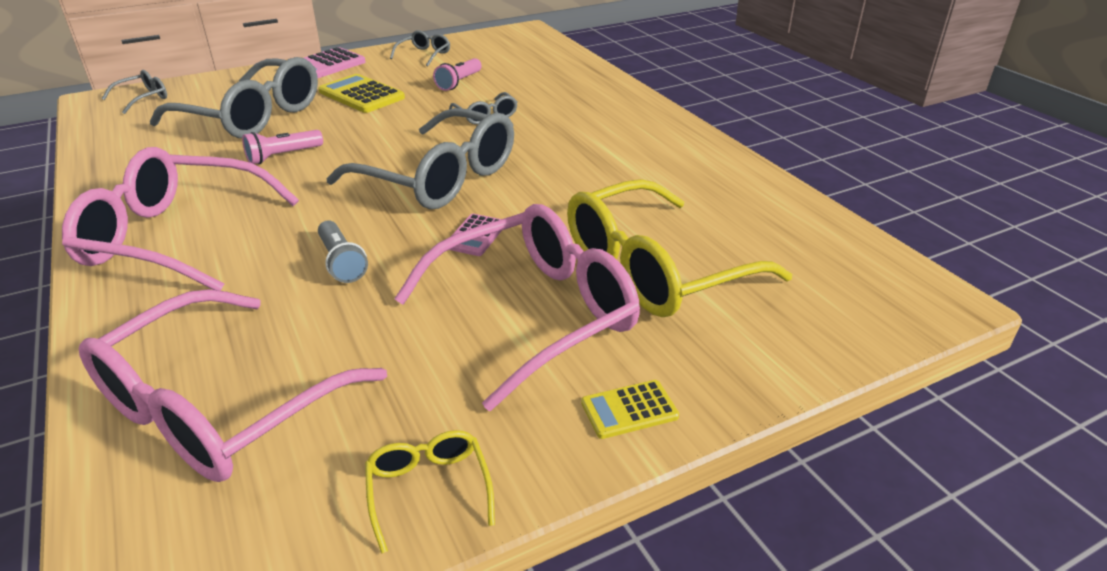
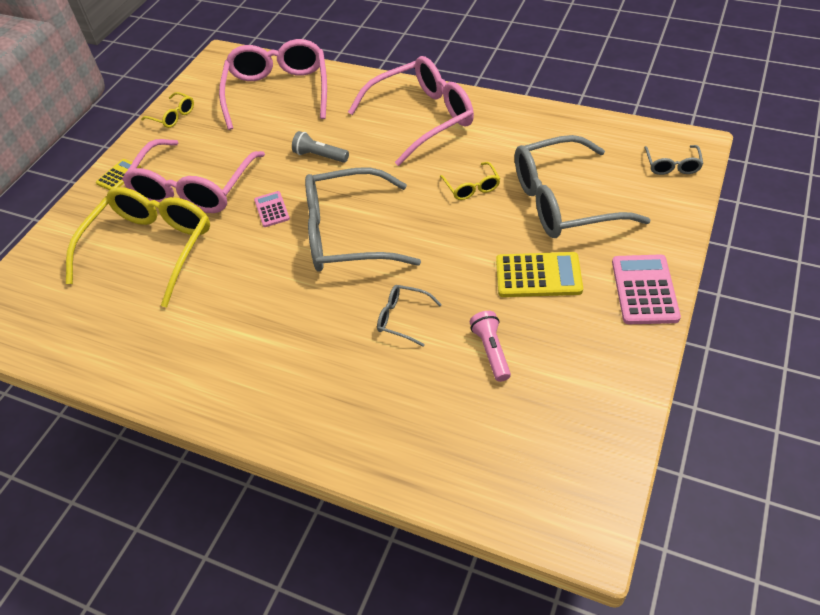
camera: 145 degrees right, 15 degrees up
pink flashlight [242,130,323,164] -> yellow glasses [440,162,500,200]
grey glasses [390,30,450,66] -> none

